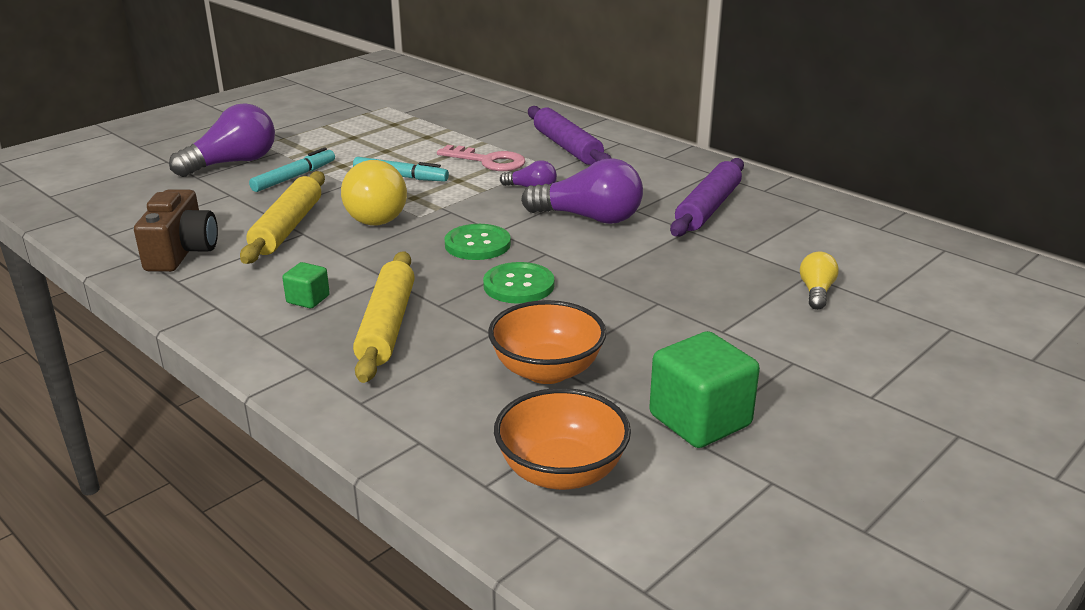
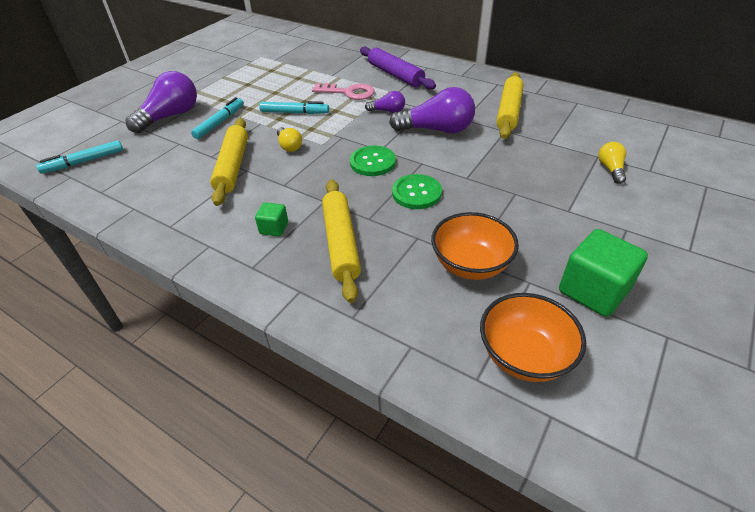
camera: 10 degrees left, 15 degrees up
brown camera [134,189,218,272] -> none
yellow light bulb [341,160,407,225] -> yellow light bulb [277,127,302,152], size x0.52
purple rolling pin [670,158,744,237] -> yellow rolling pin [496,72,524,139]
none -> turquoise marker [36,140,123,174]

